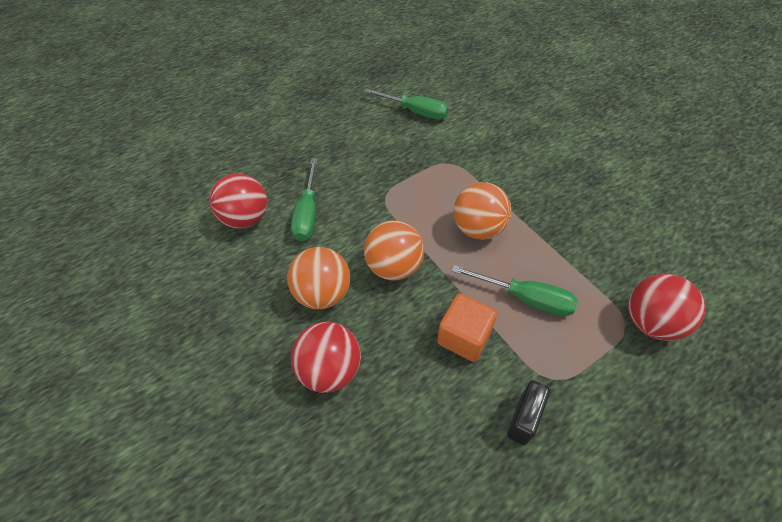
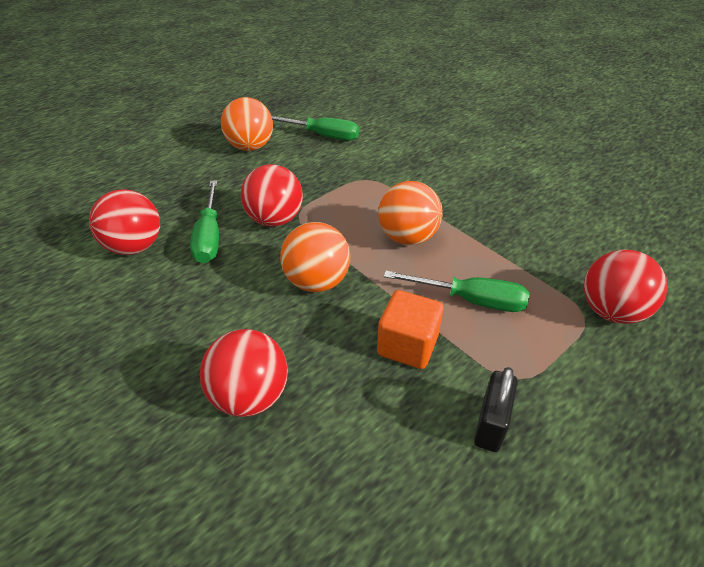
camera: 10 degrees left, 10 degrees down
orange ball [287,247,350,309] -> orange ball moved to [221,97,273,151]
none -> red ball [241,164,303,227]

